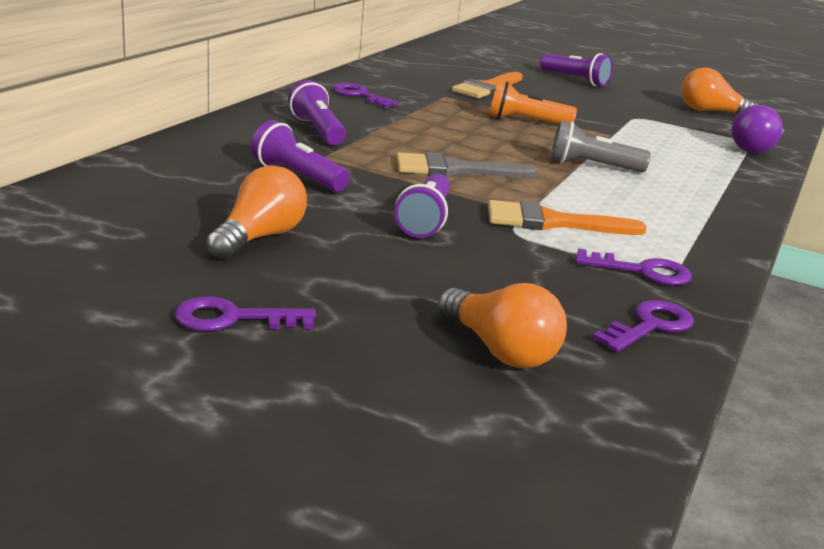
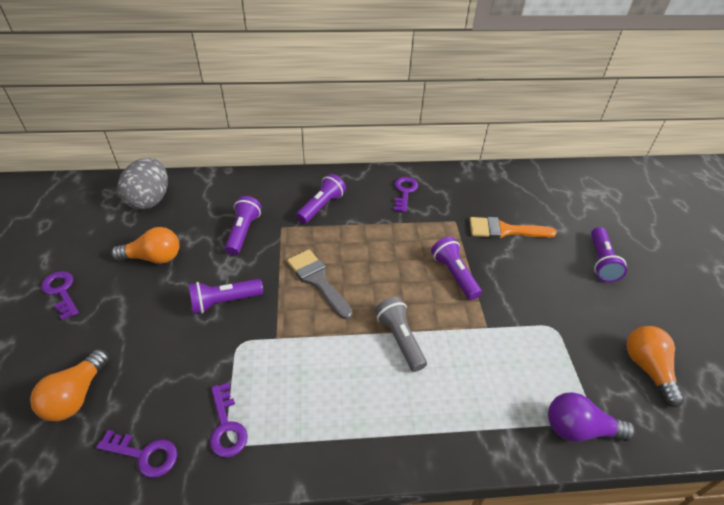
camera: 60 degrees right, 20 degrees up
orange brush [488,200,647,235] -> none
orange flashlight [489,81,577,124] -> purple flashlight [431,237,482,300]
none -> grey egg [117,158,168,210]

